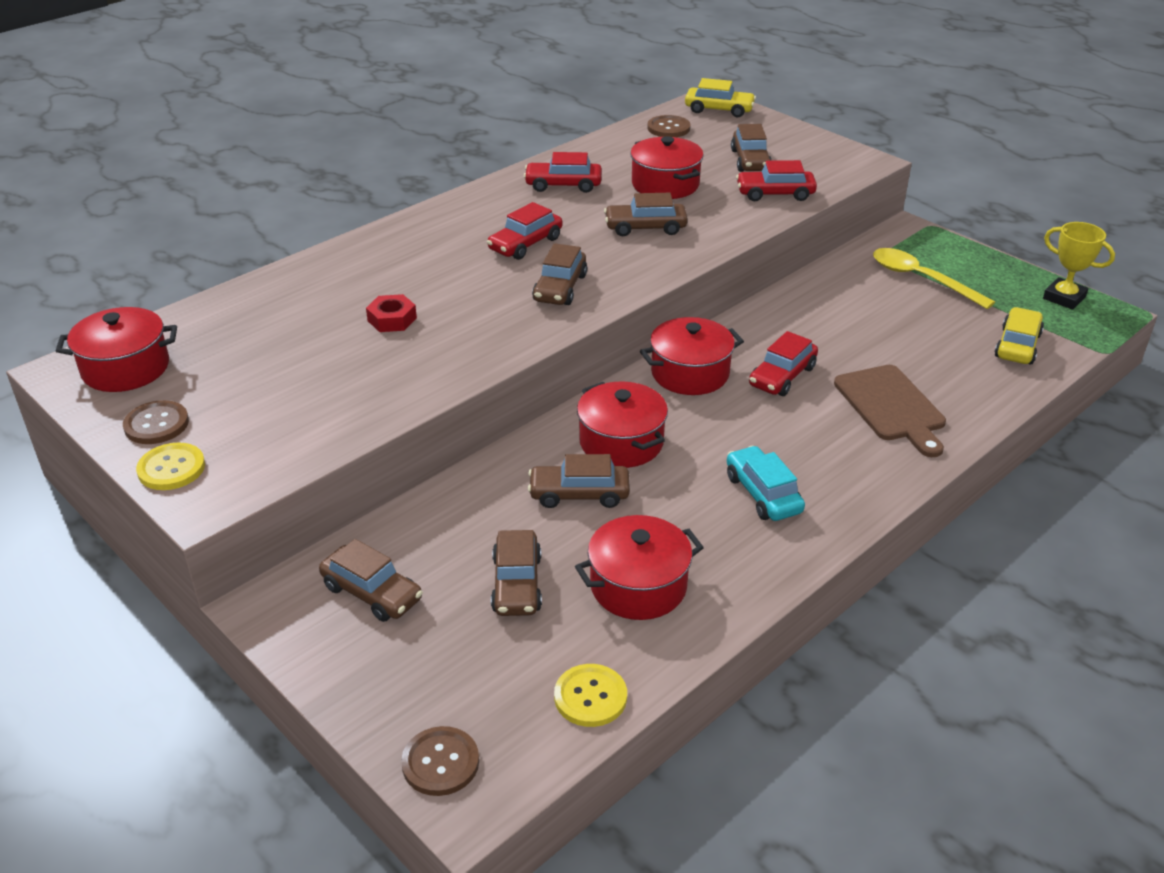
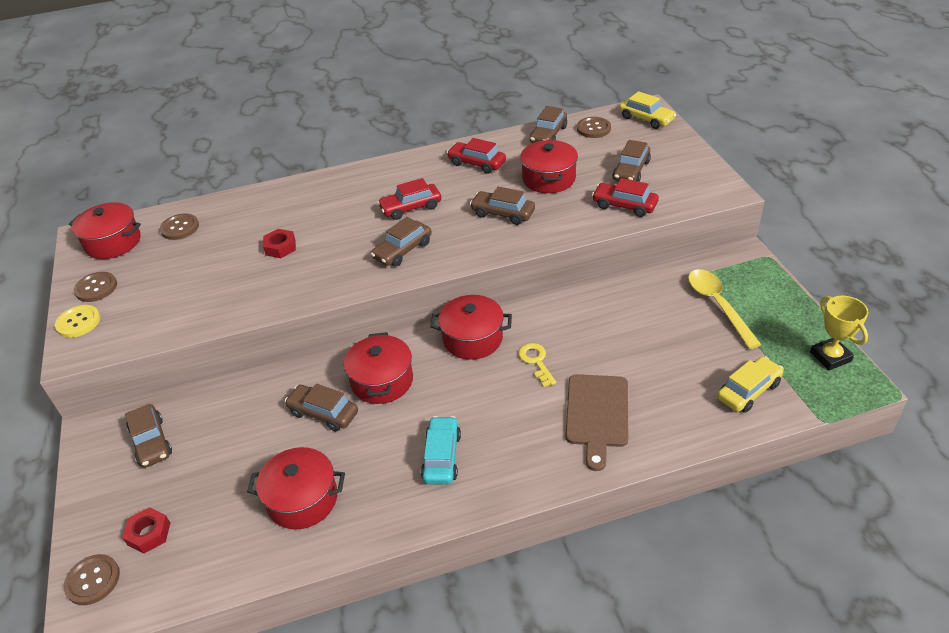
camera: 30 degrees right, 5 degrees up
brown car [491,530,542,616] -> brown car moved to [530,106,567,143]
yellow button [554,664,627,727] -> none
red car [749,331,818,396] -> yellow key [518,343,556,387]
none -> red nut [122,507,170,554]
none -> brown button [160,214,199,240]

